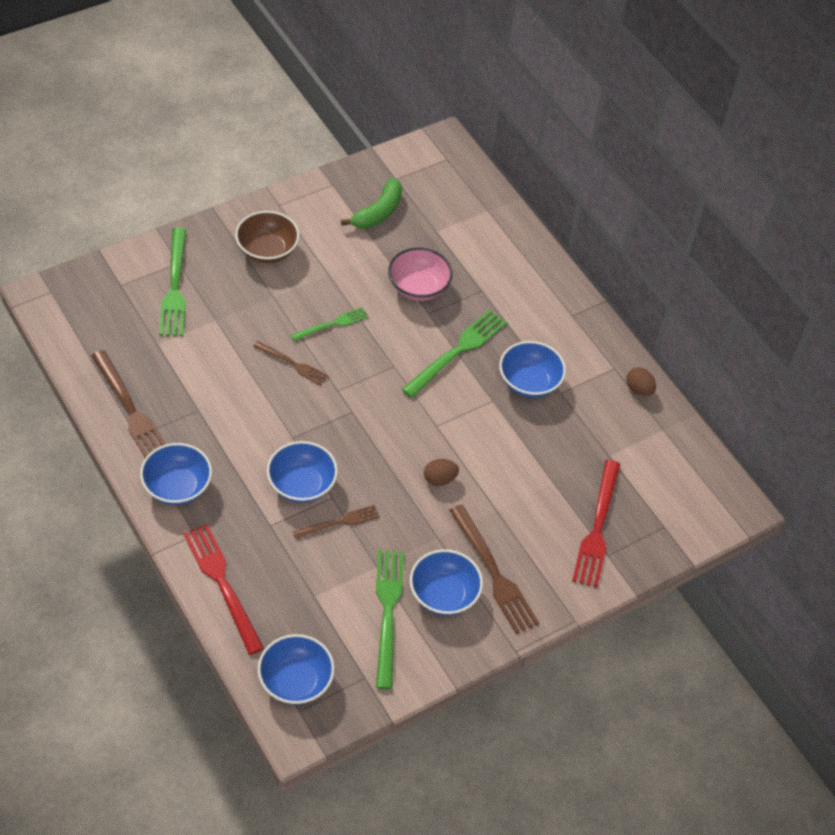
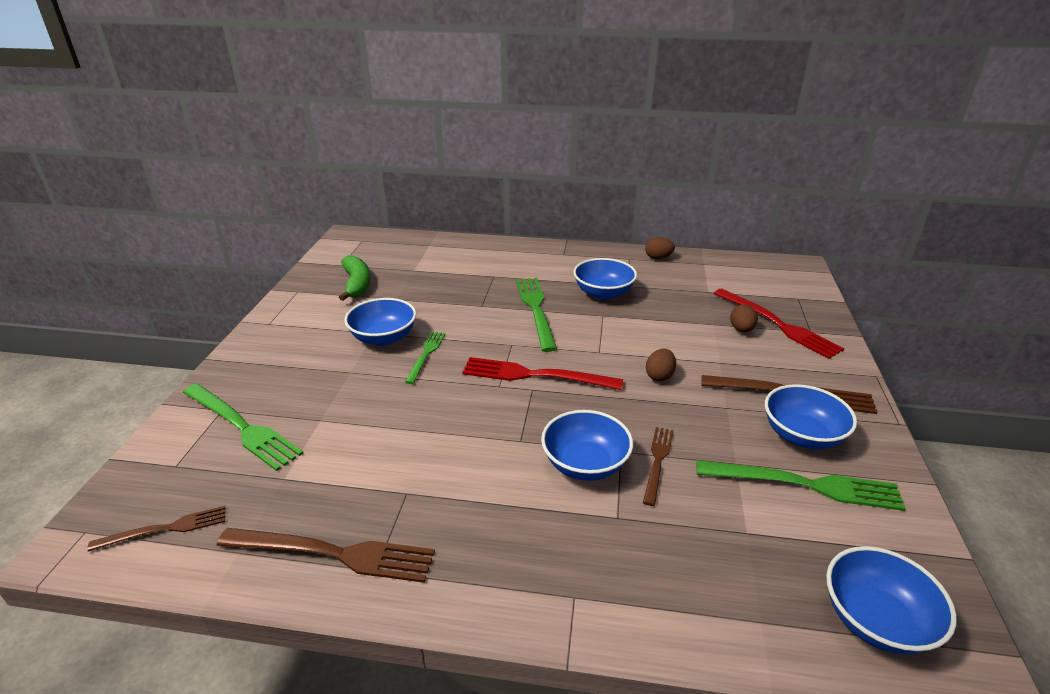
camera: 45 degrees left, 20 degrees down
blue bowl [140,443,212,505] -> blue bowl moved to [344,298,416,346]
red fork [183,524,264,655] -> red fork moved to [462,357,623,390]
brown bowl [235,211,300,263] -> none
brown fork [253,341,329,385] -> brown fork moved to [88,506,226,552]
green fork [376,550,404,690] -> green fork turned 150 degrees clockwise [697,460,906,511]
pink bowl [388,247,453,301] -> none
none -> brown egg [730,304,758,332]

